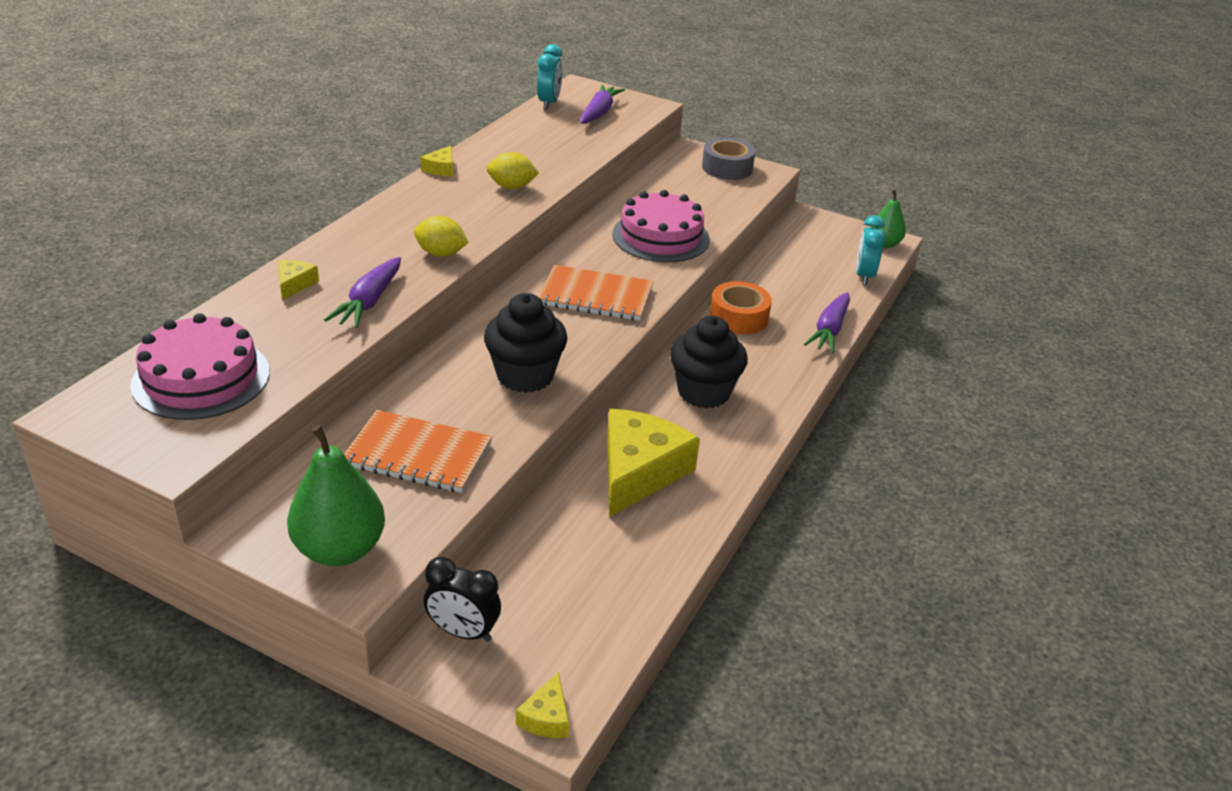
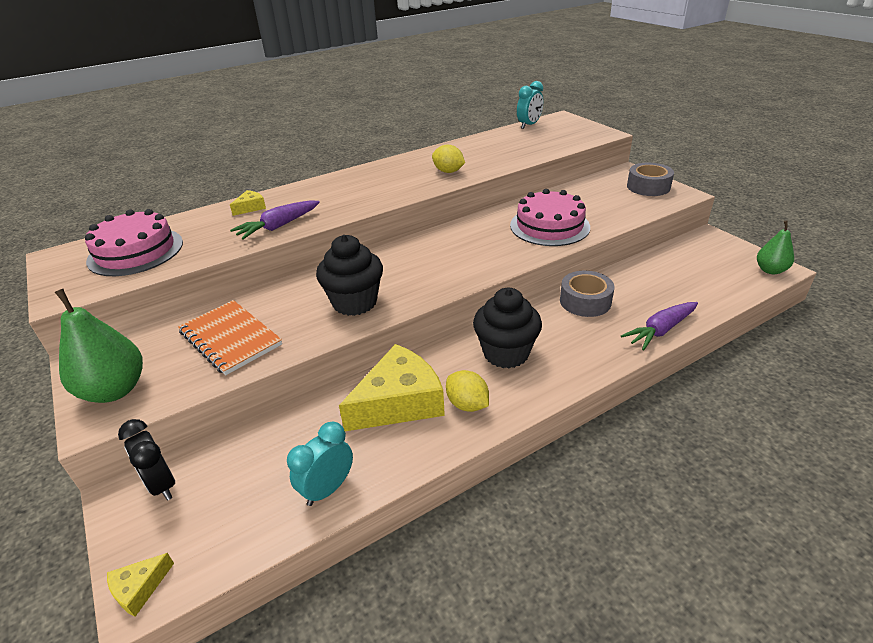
camera: 35 degrees right, 0 degrees up
yellow lemon [414,216,469,257] -> yellow lemon moved to [446,370,489,412]
yellow cheese [420,145,453,177] -> none
orange notebook [539,265,654,321] -> none
purple carrot [580,85,625,124] -> none
orange tape [710,281,772,334] -> grey tape [560,271,614,317]
turquoise clock [856,215,885,285] -> turquoise clock moved to [287,422,353,506]

